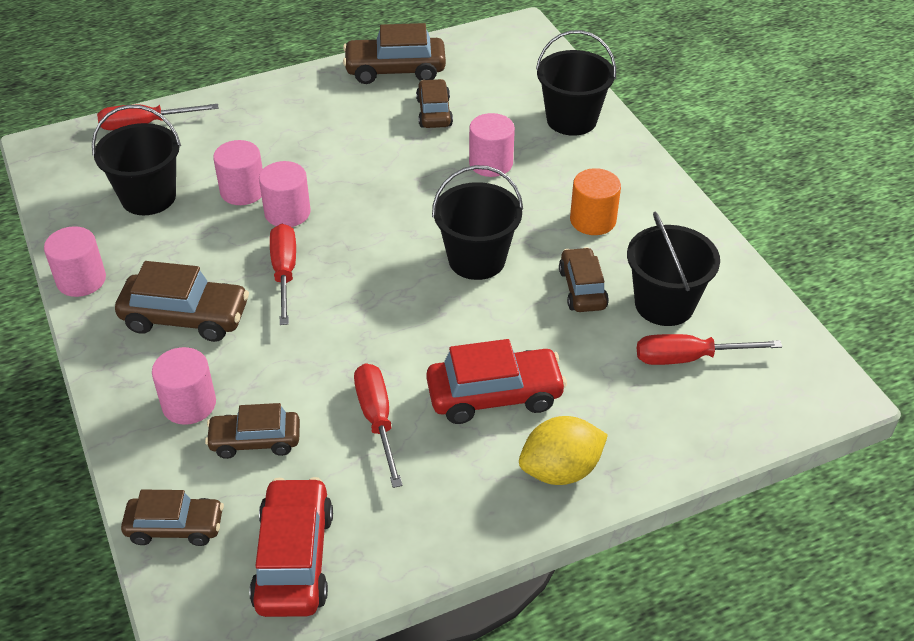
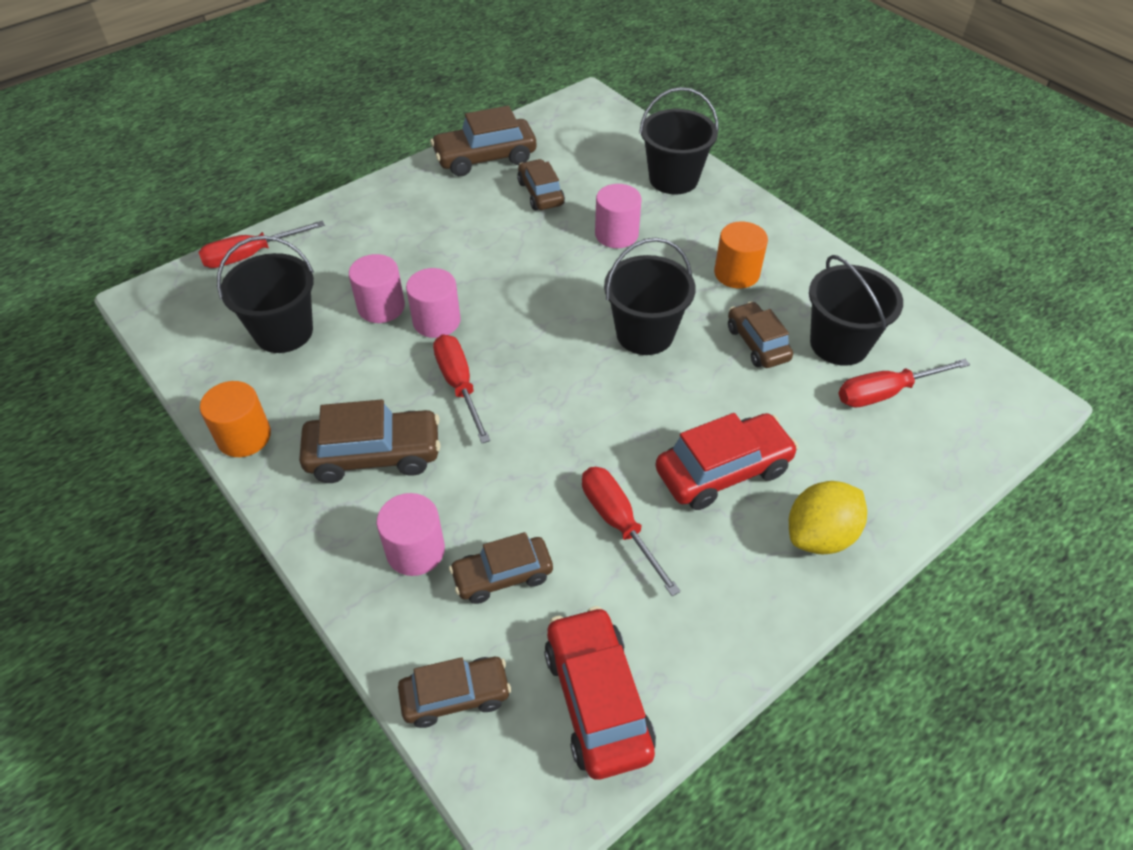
camera: 15 degrees left, 5 degrees up
pink cylinder [44,226,106,297] -> orange cylinder [200,381,271,457]

